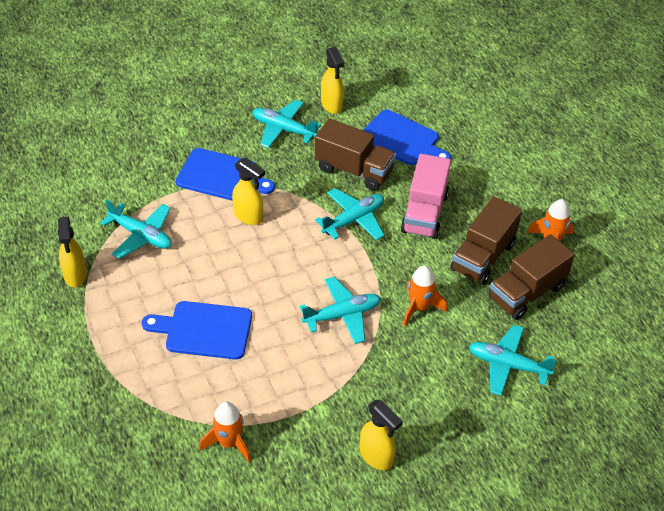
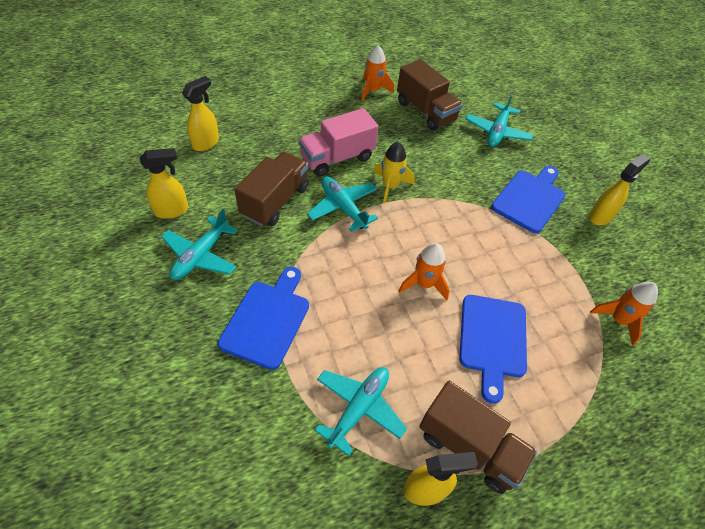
camera: 90 degrees left, 5 degrees up
yellow spray bottle [232,157,265,225] -> yellow spray bottle moved to [182,76,219,151]
turquoise plane [300,277,381,344] -> none
blue cutting board [363,109,451,165] -> blue cutting board moved to [491,166,565,233]
pink truck [401,154,451,239] -> pink truck turned 135 degrees clockwise [299,108,378,176]
orange rocket [403,265,447,326] -> orange rocket moved to [399,243,450,301]
brown truck [450,196,522,285] -> brown truck moved to [419,381,537,494]
none -> yellow rocket [373,142,414,204]

